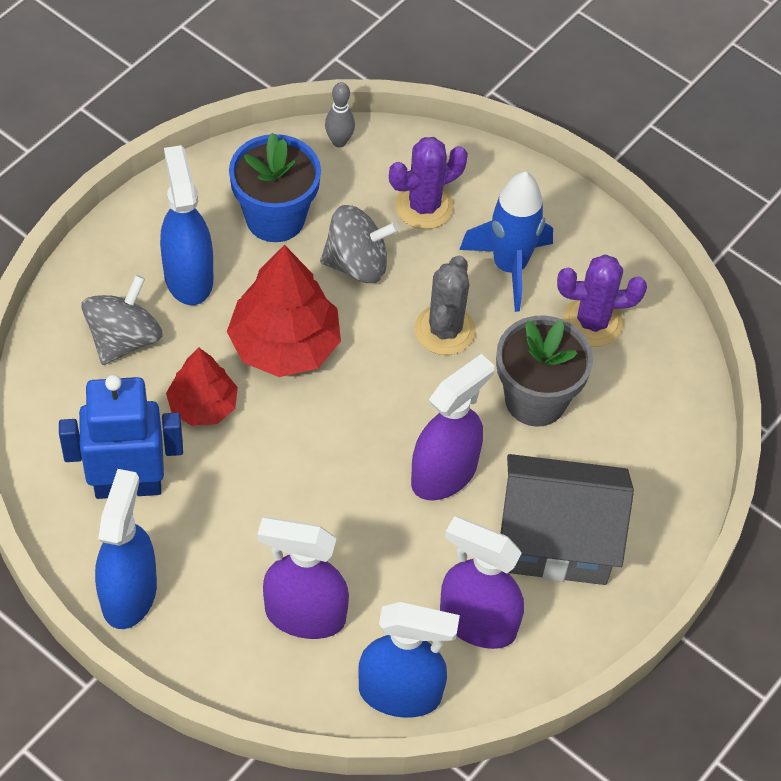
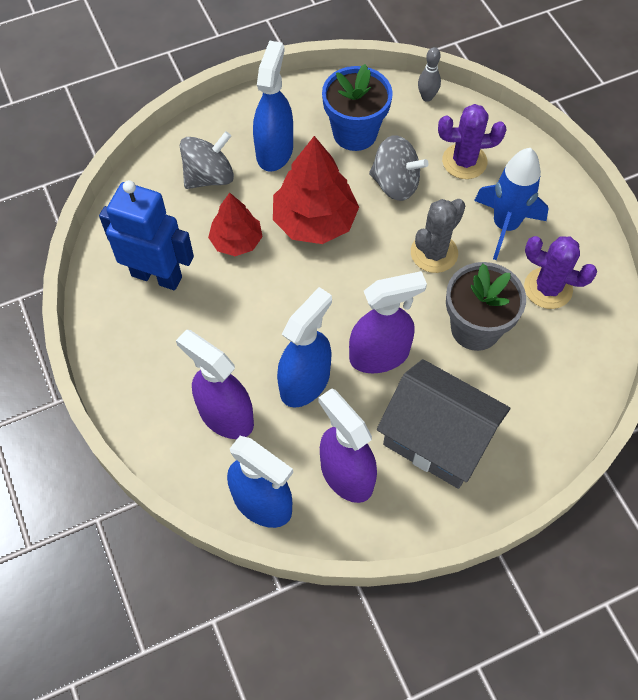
camera: 30 degrees right, 5 degrees up
blue spray bottle [95,469,157,629] -> blue spray bottle moved to [277,287,332,408]

